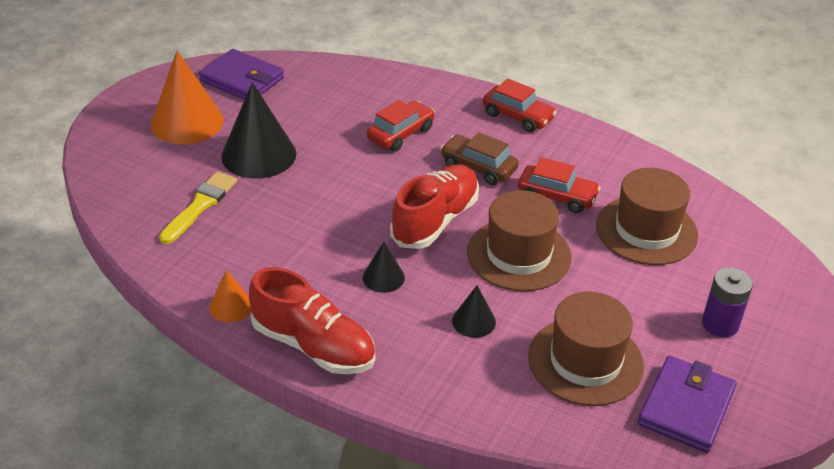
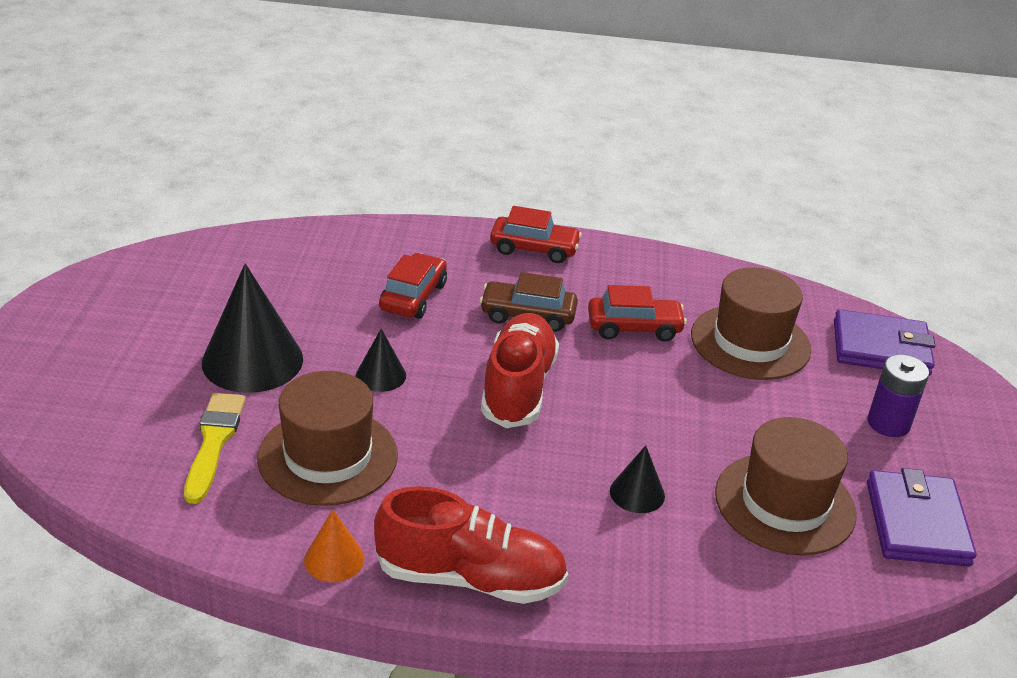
camera: 25 degrees left, 5 degrees down
orange cone [151,51,224,144] -> none
purple wallet [199,49,284,100] -> purple wallet moved to [834,309,936,376]
black cone [363,242,405,293] -> black cone moved to [356,329,406,392]
brown hat [467,190,571,291] -> brown hat moved to [257,371,398,506]

